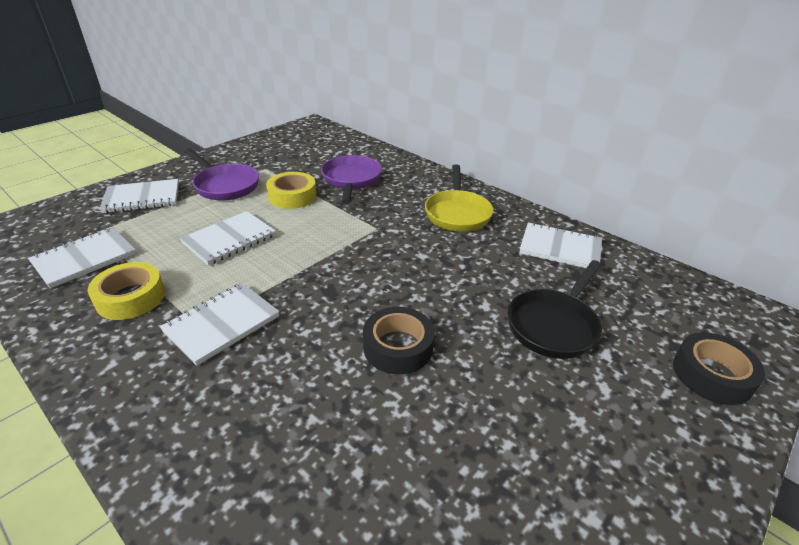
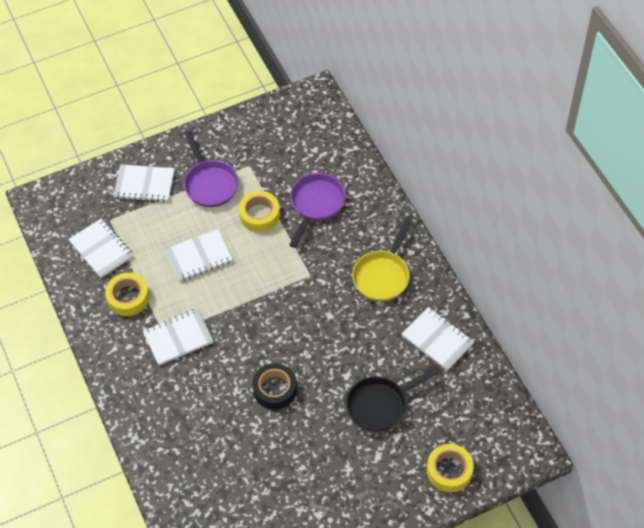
camera: 25 degrees right, 20 degrees up
white notebook [28,227,136,289] -> white notebook turned 75 degrees clockwise [68,218,133,278]
black tape [673,332,765,405] -> yellow tape [427,444,474,492]

